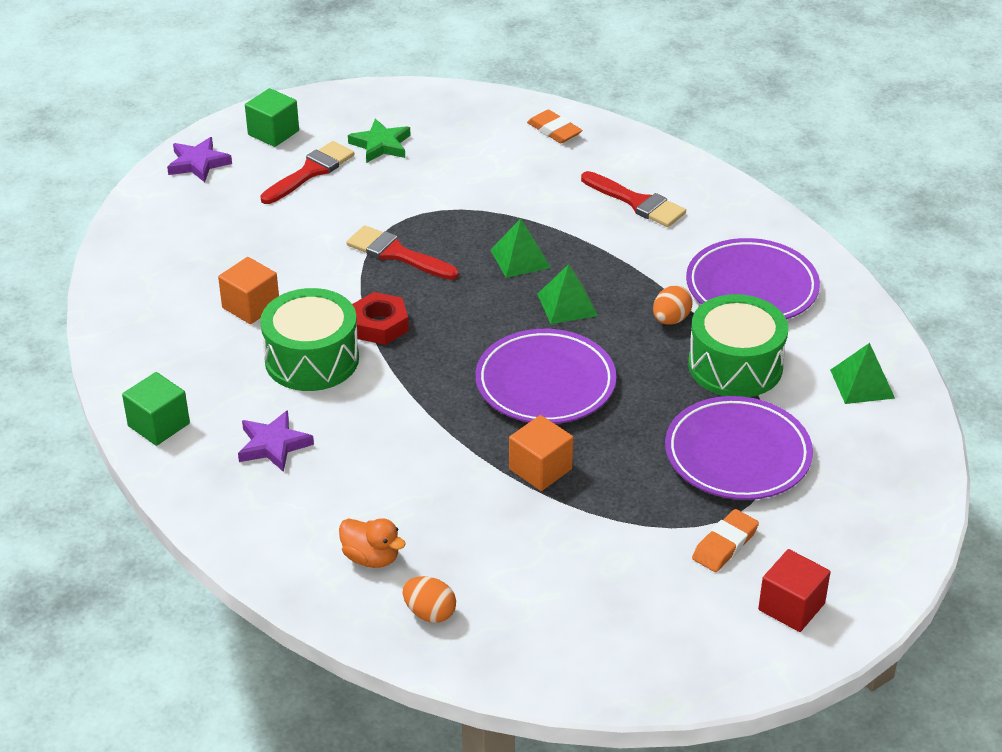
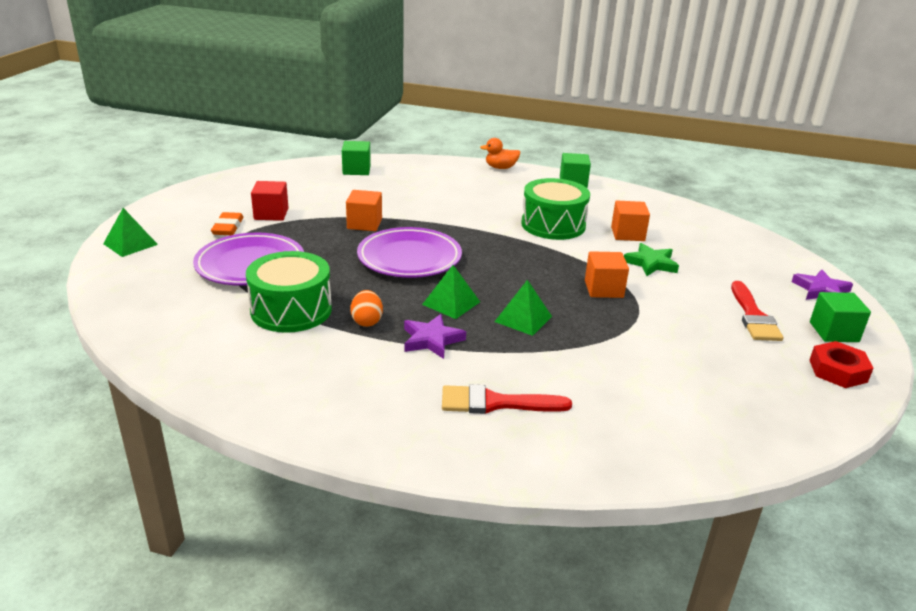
camera: 140 degrees right, 10 degrees down
purple star [238,410,314,472] -> purple star moved to [404,314,466,359]
orange duck [339,518,406,568] -> orange duck moved to [480,138,520,169]
red brush [346,225,459,280] -> orange cube [585,251,629,298]
green star [348,119,411,163] -> green star moved to [624,243,679,276]
red nut [352,292,409,345] -> red nut moved to [810,341,874,388]
orange egg [403,576,456,623] -> green cube [342,141,371,175]
orange eraser [527,109,582,143] -> none
purple plate [686,238,820,320] -> none
red cube [758,549,831,632] -> red cube moved to [251,181,289,221]
green pyramid [830,343,895,404] -> green pyramid moved to [103,208,158,257]

